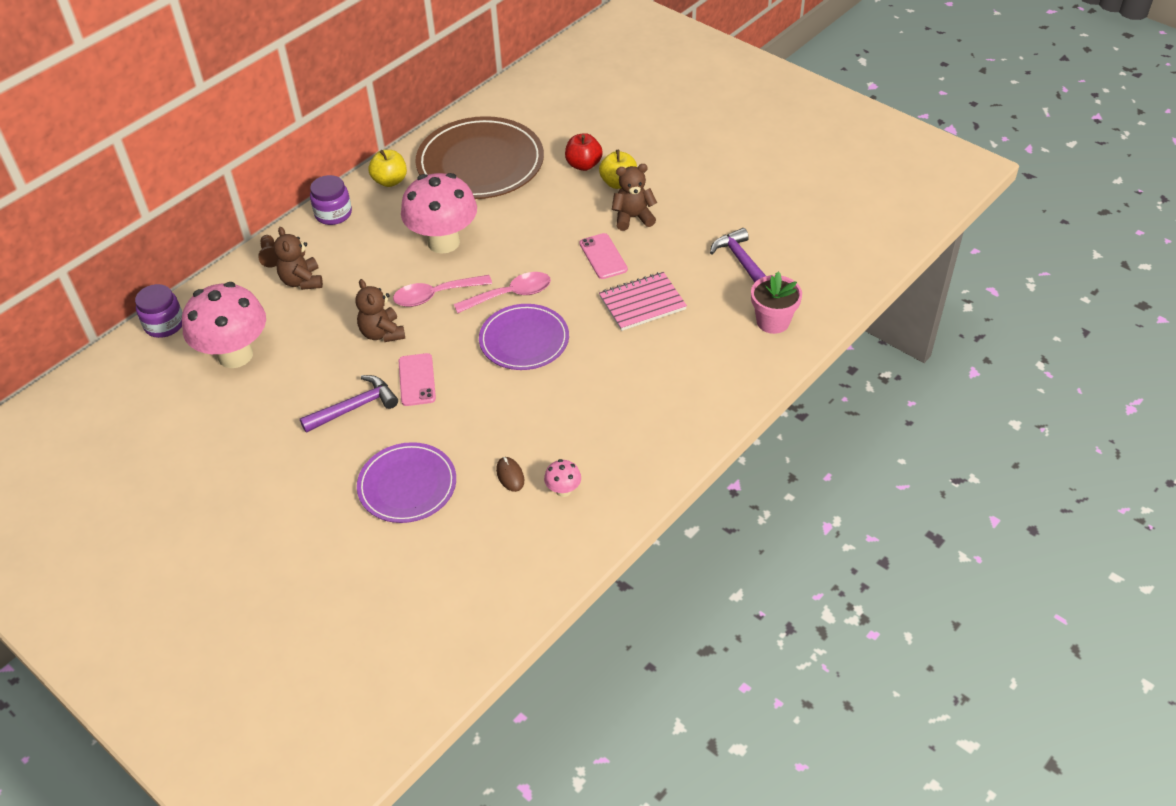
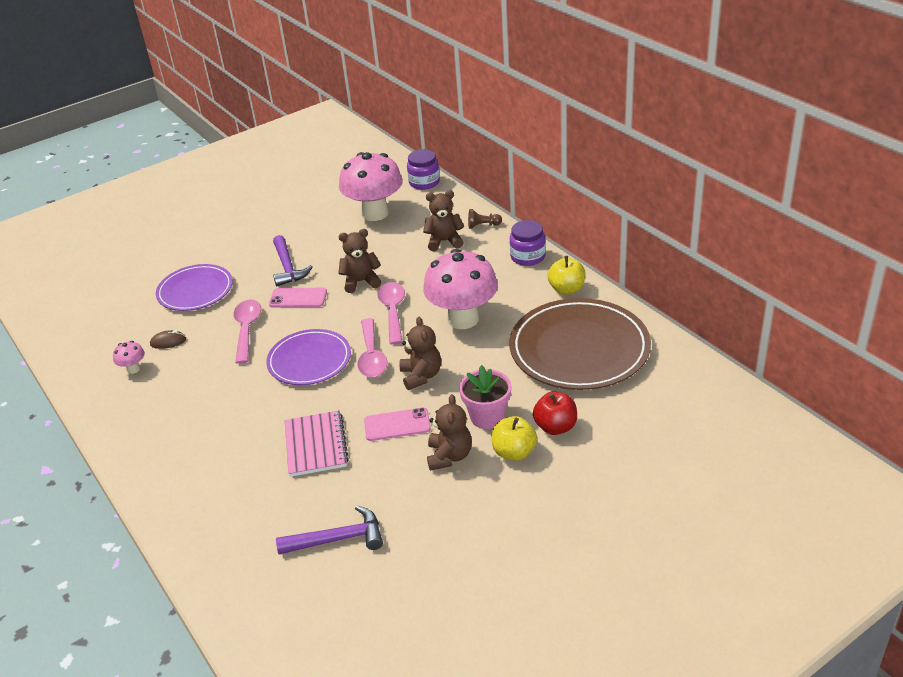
camera: 105 degrees right, 10 degrees down
pink flower pot [751,271,802,334] -> pink flower pot moved to [459,365,511,429]
none -> pink spoon [234,300,261,364]
none -> brown teddy bear [399,317,441,390]

